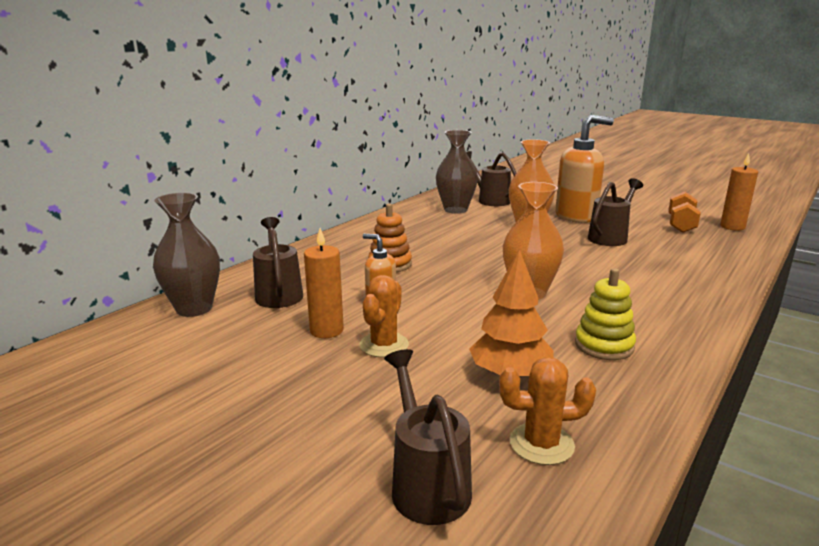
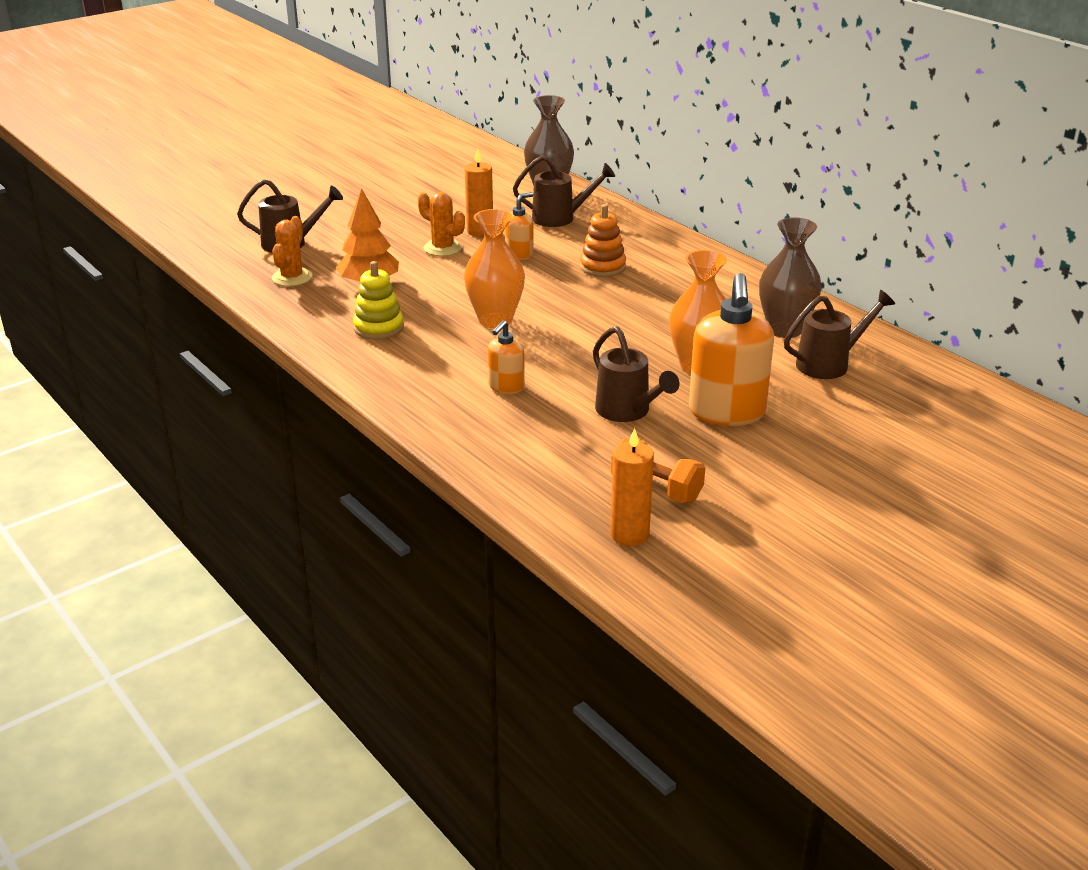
camera: 105 degrees right, 10 degrees up
none -> orange soap dispenser [488,320,525,394]

